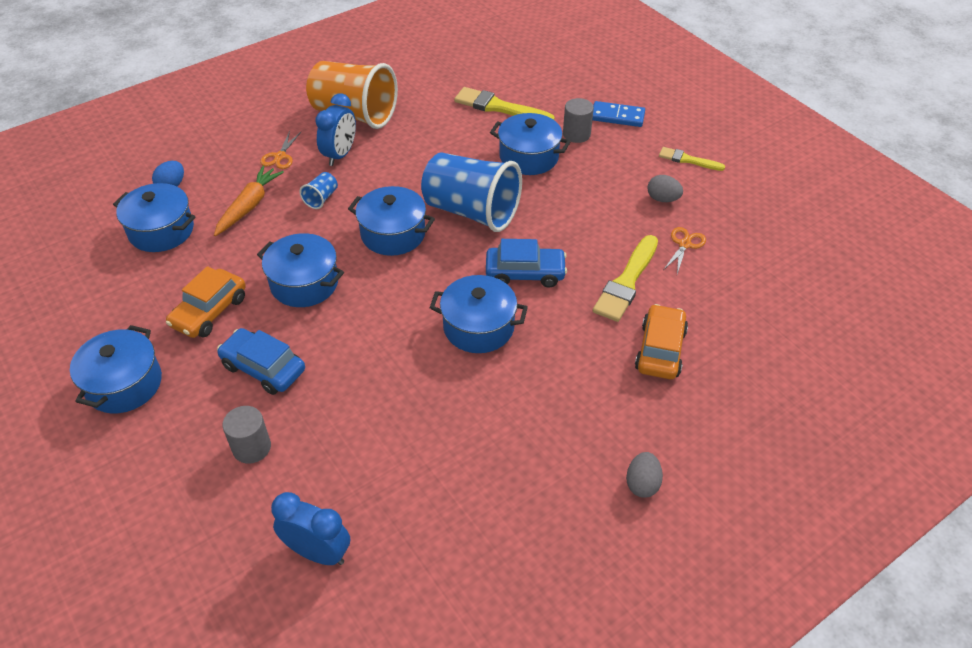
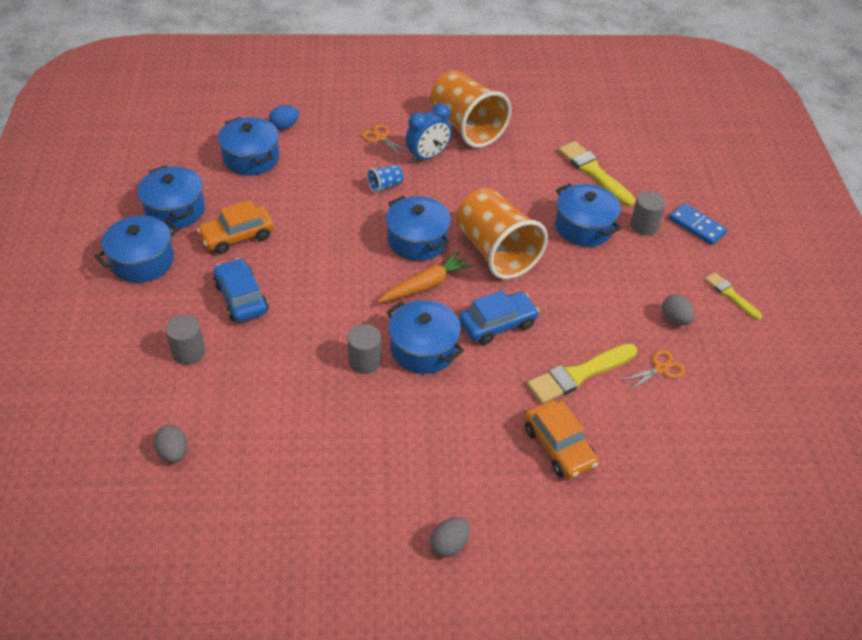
camera: 30 degrees right, 0 degrees up
orange carrot [214,166,284,236] -> orange carrot moved to [377,251,474,303]
blue pot [257,233,344,307] -> blue pot moved to [137,166,205,229]
orange scissors [260,131,301,169] -> orange scissors turned 90 degrees clockwise [362,124,411,157]
blue clock [271,492,350,565] -> grey egg [154,425,187,463]
blue cup [421,152,522,232] -> orange cup [456,188,548,279]
blue car [486,239,567,288] -> blue car turned 60 degrees counterclockwise [459,290,539,345]
orange car [635,304,688,379] -> orange car turned 105 degrees clockwise [525,400,598,479]
none -> grey cylinder [347,324,381,374]

